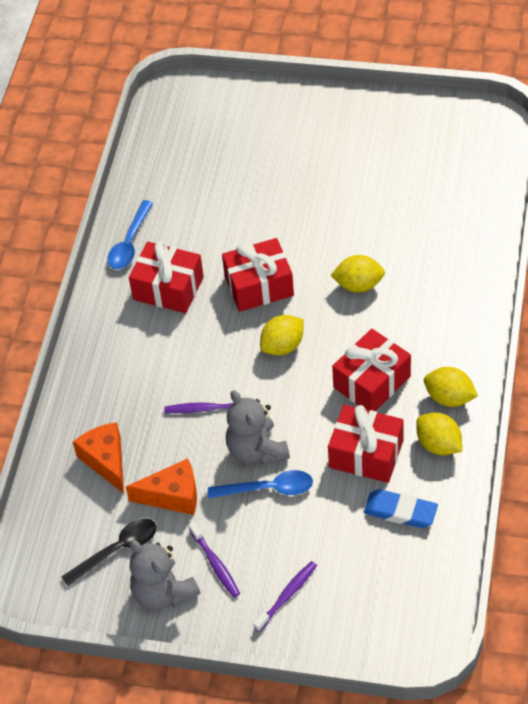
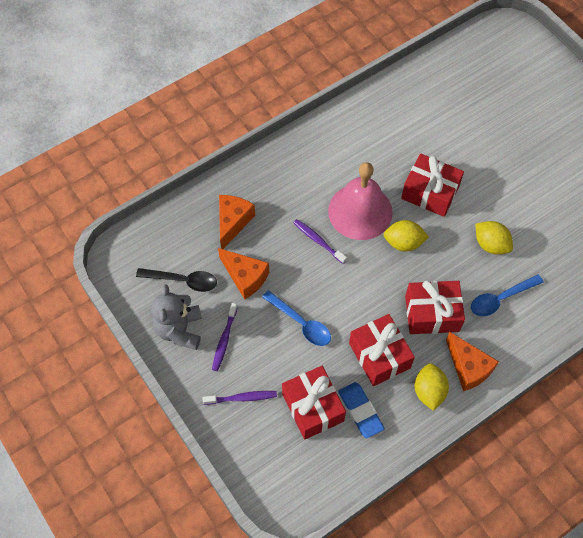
camera: 40 degrees right, 10 degrees up
blue spoon [107,200,153,269] -> blue spoon moved to [471,274,544,316]
red gift [129,241,204,313] -> red gift moved to [282,366,346,440]
grey teddy bear [226,390,290,465] -> none
yellow lemon [424,367,478,407] -> orange cheese [446,332,499,391]
none -> pink bell [328,162,393,240]

